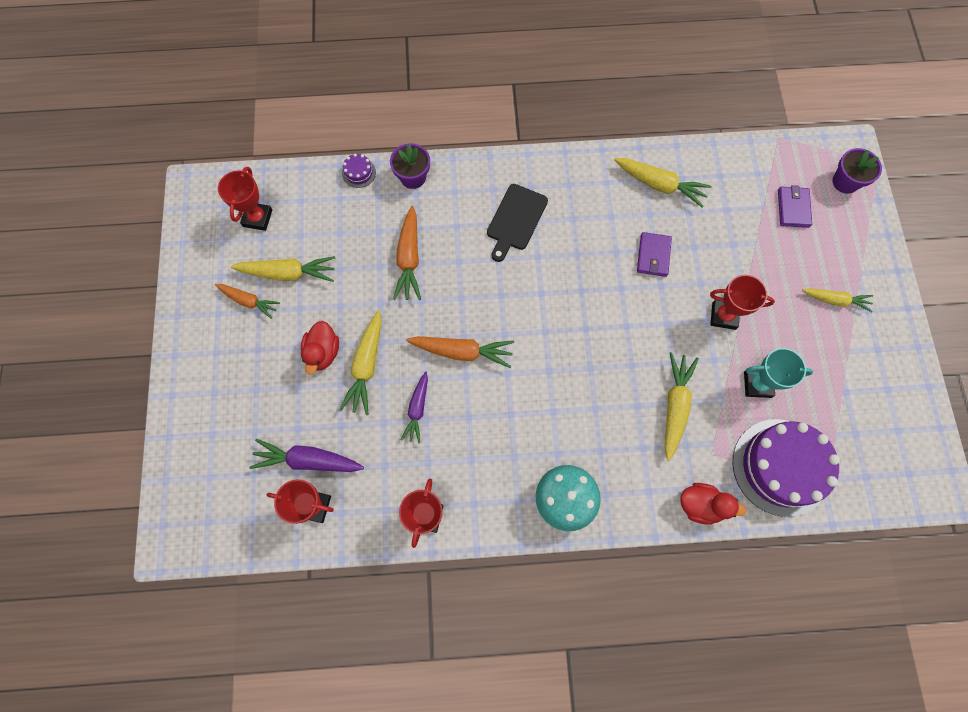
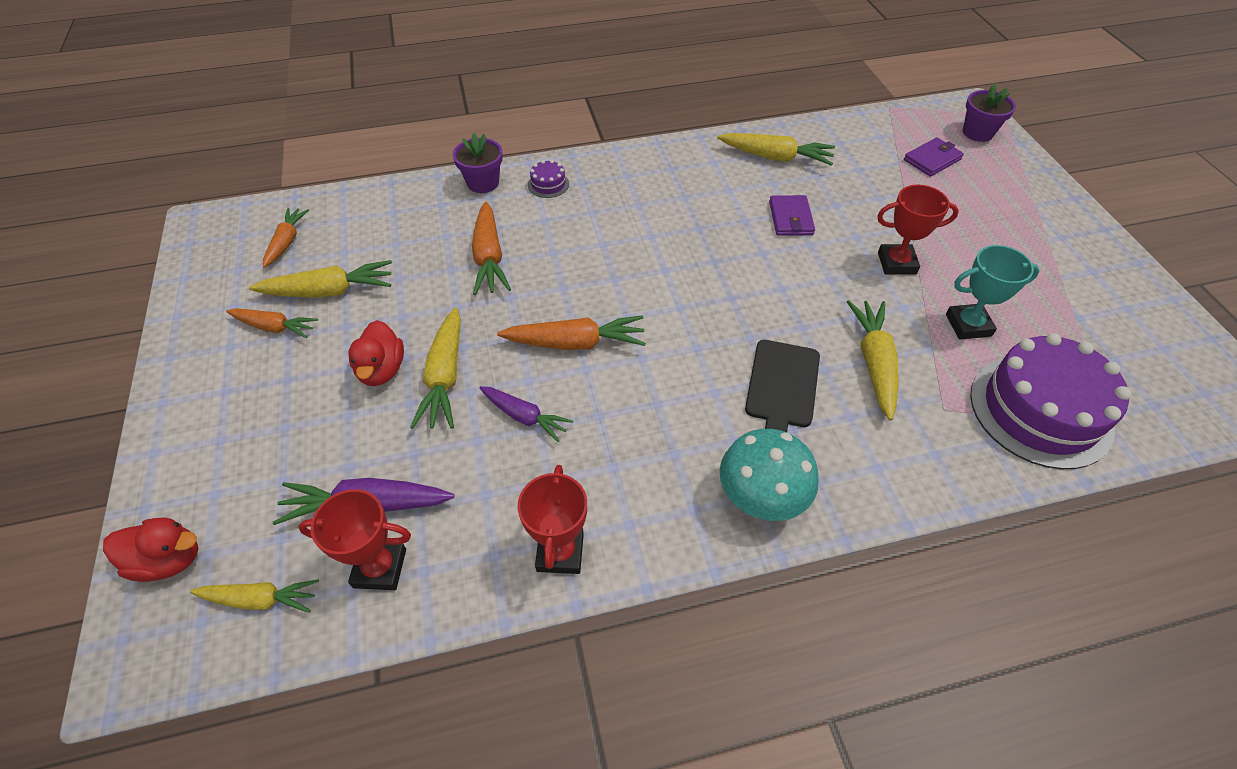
camera: 10 degrees left, 20 degrees down
red trophy [218,167,272,231] -> orange carrot [263,208,309,268]
purple cake [342,153,376,188] -> purple cake moved to [528,160,569,198]
purple carrot [401,372,428,444] -> purple carrot turned 60 degrees counterclockwise [480,386,573,442]
black cutting board [487,184,548,262] -> black cutting board moved to [745,340,820,432]
red duck [680,483,747,525] -> red duck moved to [103,517,198,582]
purple wallet [778,185,812,228] -> purple wallet turned 60 degrees clockwise [904,137,964,177]
yellow carrot [802,288,873,312] -> yellow carrot moved to [190,580,319,613]

